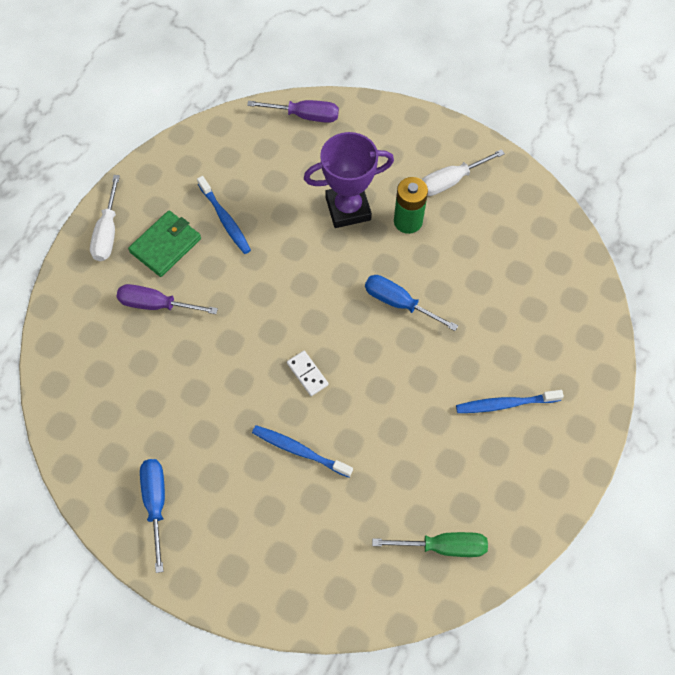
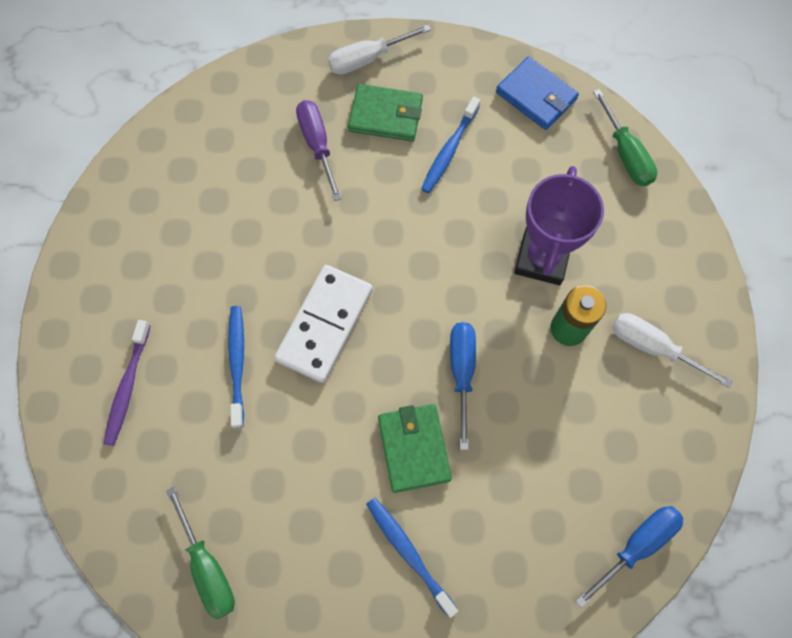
camera: 60 degrees right, 5 degrees up
blue screwdriver [140,459,165,573] -> blue screwdriver moved to [575,506,683,608]
purple screwdriver [247,100,339,123] -> green screwdriver [593,89,657,186]
white domino [287,351,329,396] -> white domino [274,265,373,383], size x2.13
purple trophy [304,132,394,228] -> purple trophy turned 60 degrees clockwise [514,166,604,285]
none -> purple toothbrush [104,320,151,446]
none -> green wallet [378,404,452,493]
none -> blue wallet [496,56,579,130]

